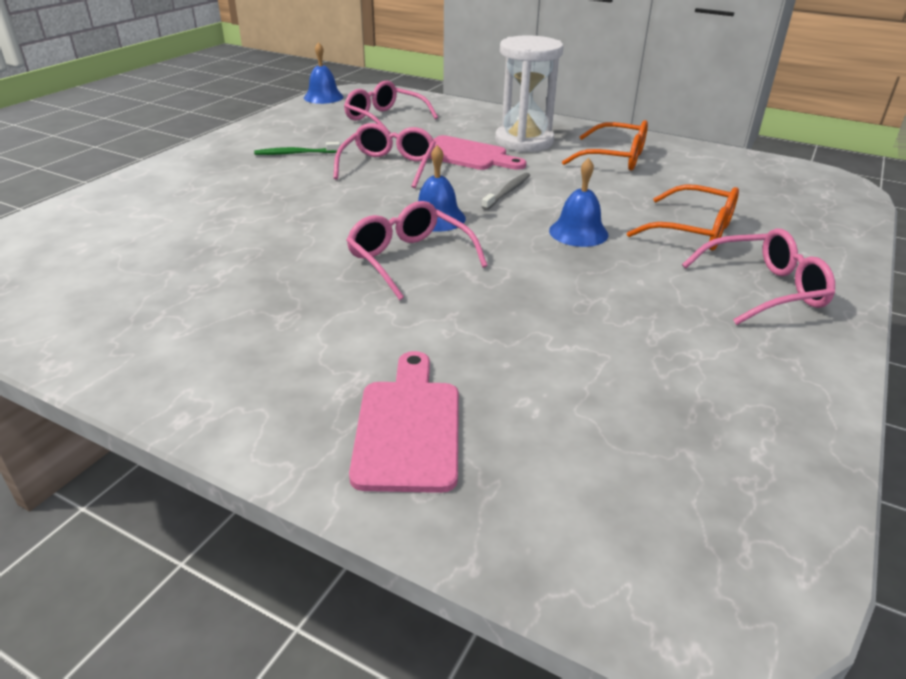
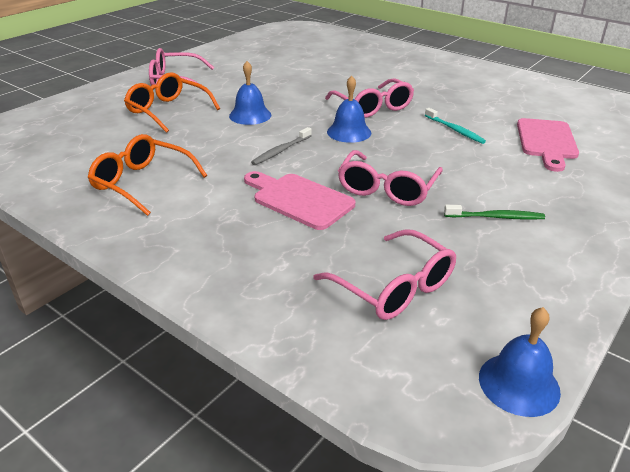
camera: 170 degrees left, 0 degrees up
pink cutting board [349,351,459,493] -> pink cutting board moved to [517,118,579,172]
white hourglass [495,35,563,152] -> none
none -> turquoise toothbrush [425,108,486,144]

